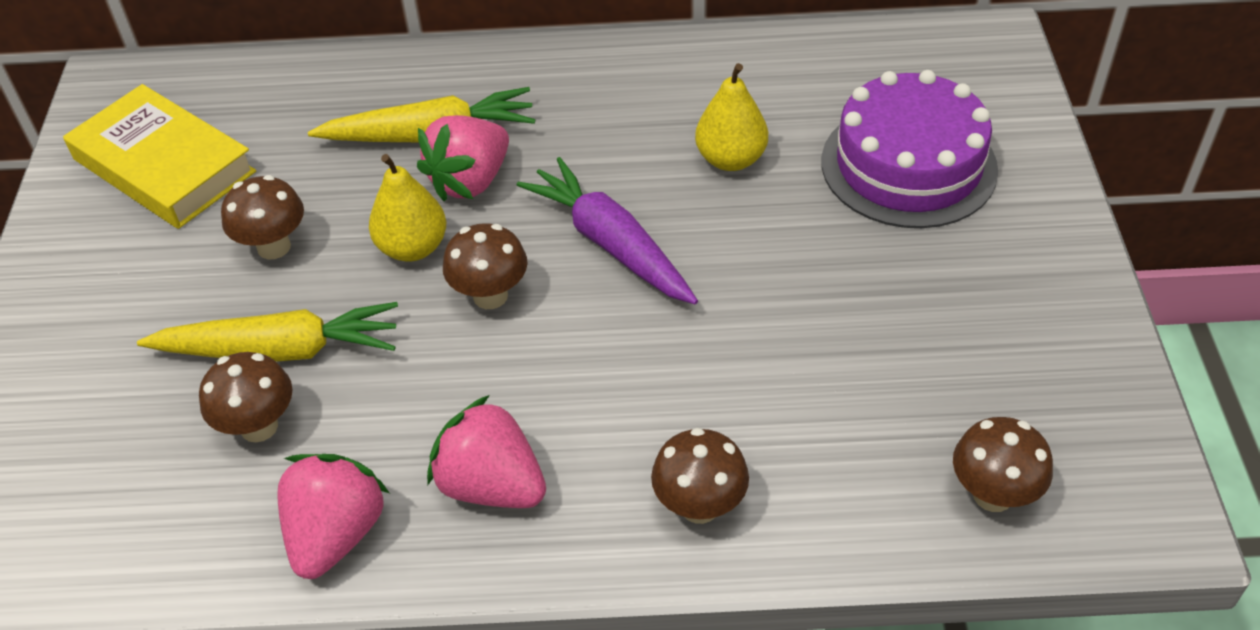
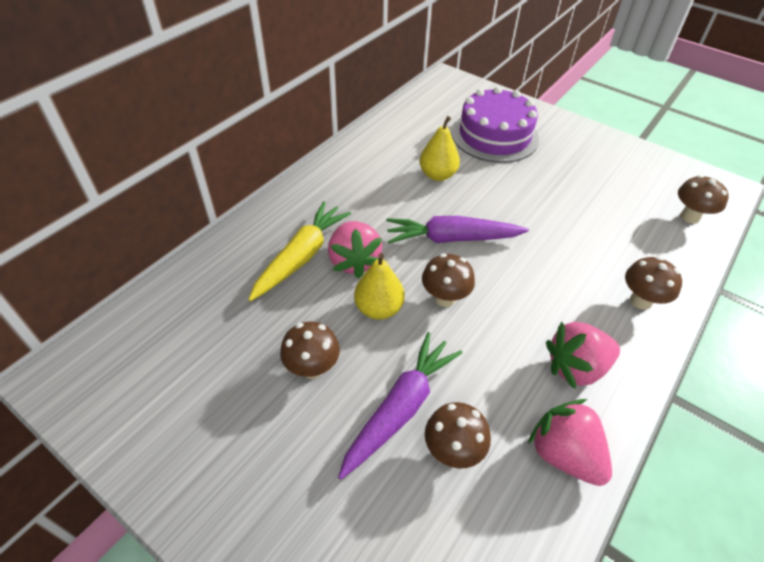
camera: 55 degrees left, 0 degrees up
yellow book [63,84,256,229] -> none
yellow carrot [137,302,398,362] -> purple carrot [338,332,462,480]

